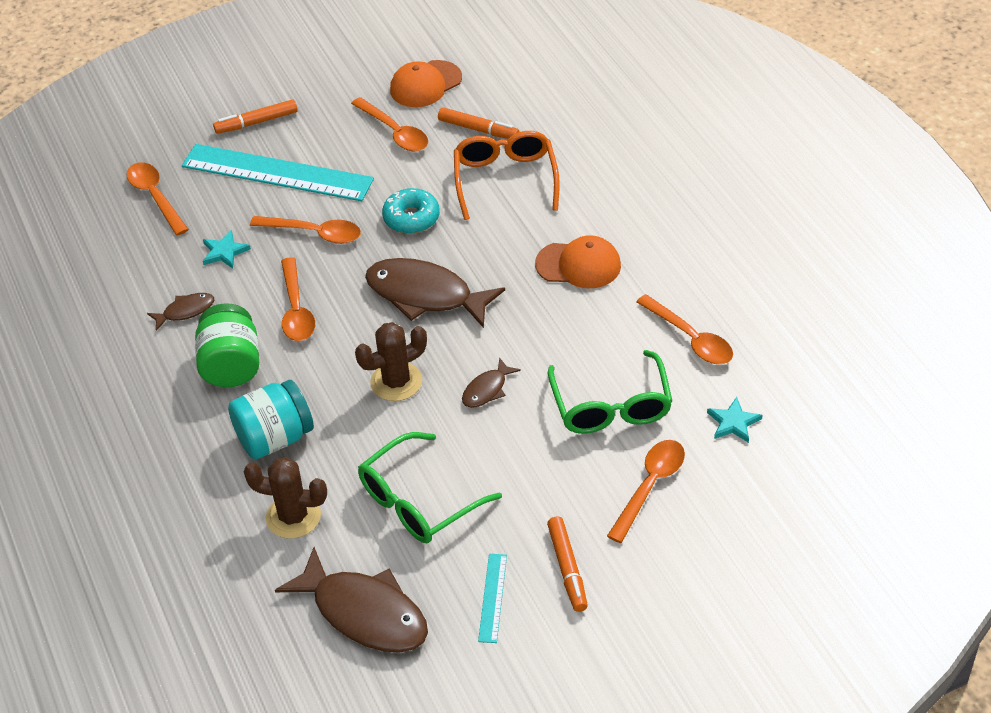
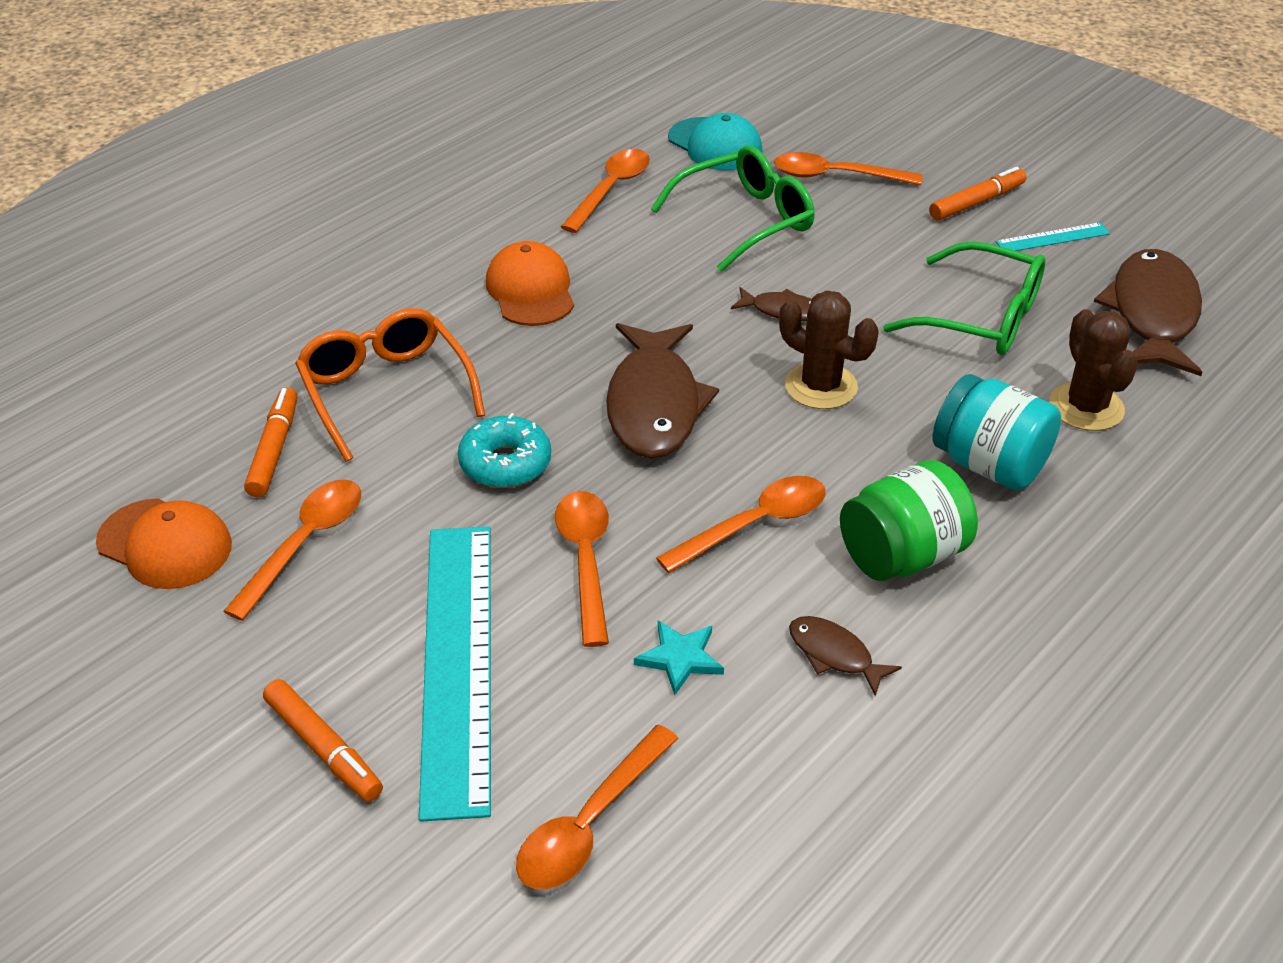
camera: 115 degrees left, 5 degrees down
orange glasses [454,131,560,220] -> orange glasses turned 90 degrees clockwise [295,308,485,462]
turquoise star [707,397,763,443] -> turquoise cap [668,113,762,171]

